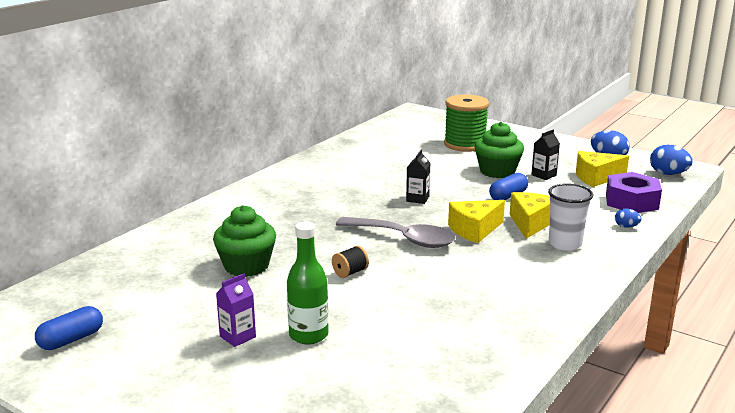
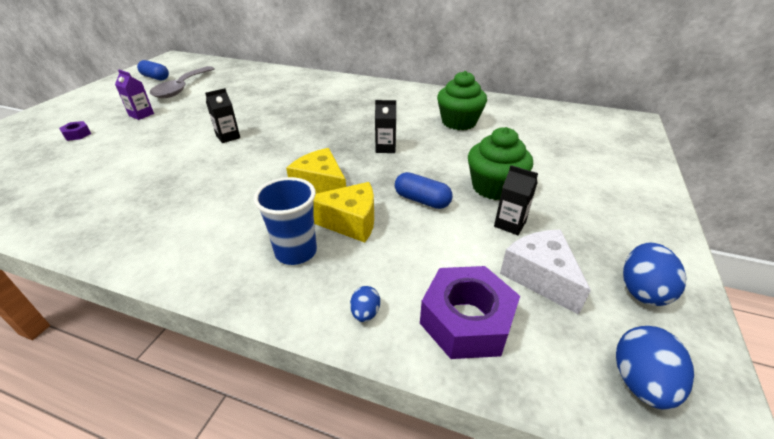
camera: 75 degrees right, 15 degrees up
green cupcake [213,205,276,277] -> green cupcake moved to [437,71,487,130]
green bottle [287,222,329,344] -> none
black spool [332,245,369,278] -> black carton [205,88,240,143]
grey spoon [336,217,456,248] -> grey spoon moved to [150,66,215,98]
green spool [444,94,489,152] -> none
white cup [548,183,593,251] -> blue cup [253,177,317,265]
yellow cheese [576,151,629,187] -> white cheese [500,230,591,315]
none -> purple nut [59,121,91,141]

